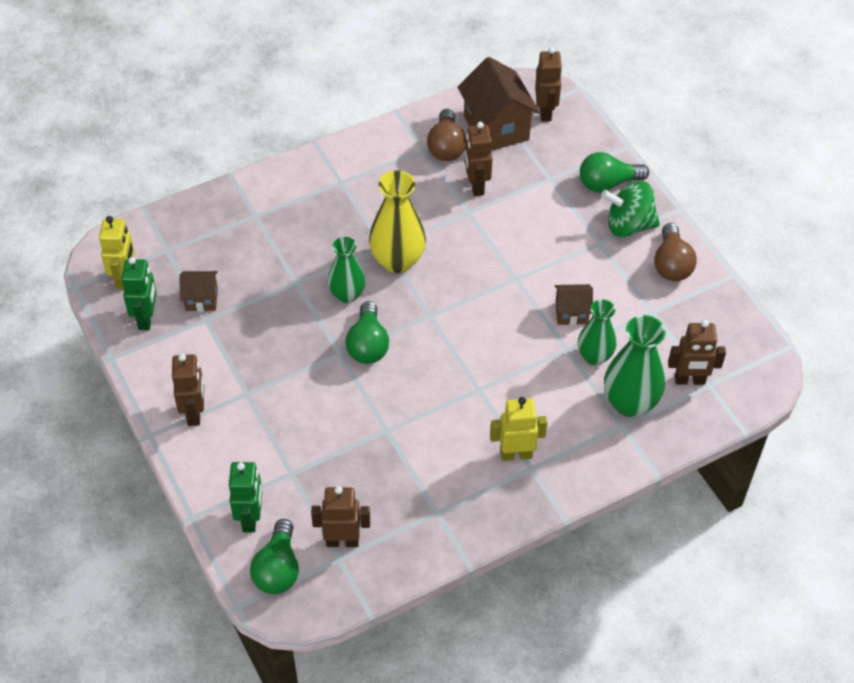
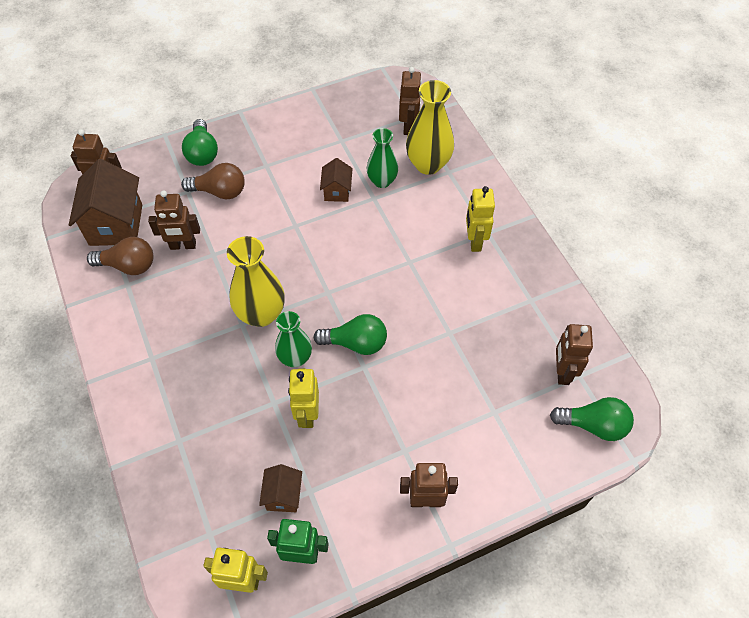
camera: 85 degrees left, 5 degrees up
green robot [229,462,262,533] -> none
brown house [458,57,540,151] -> brown house turned 75 degrees counterclockwise [69,159,142,246]
green spinning top [601,181,660,237] -> none
green vase [604,315,666,417] -> yellow vase [406,80,454,175]
brown light bulb [654,223,697,281] -> brown light bulb moved to [181,163,245,200]
none -> yellow robot [288,368,319,428]

